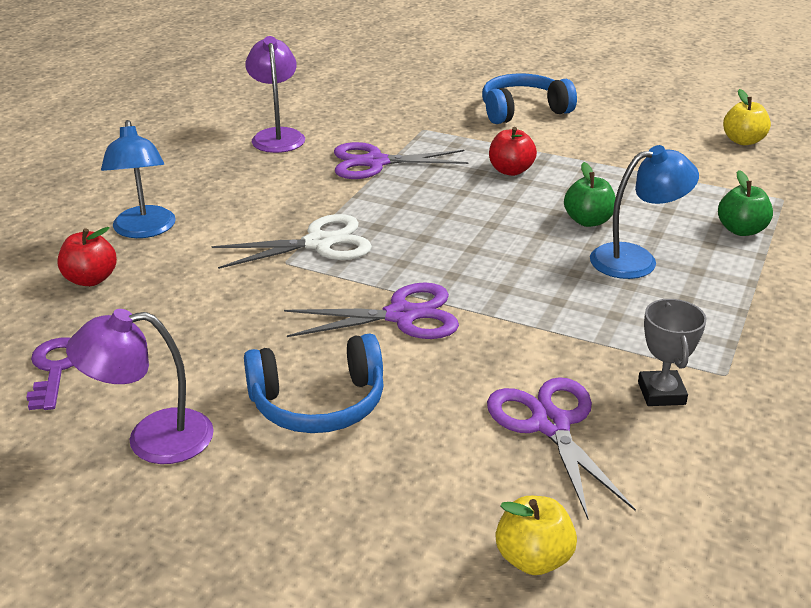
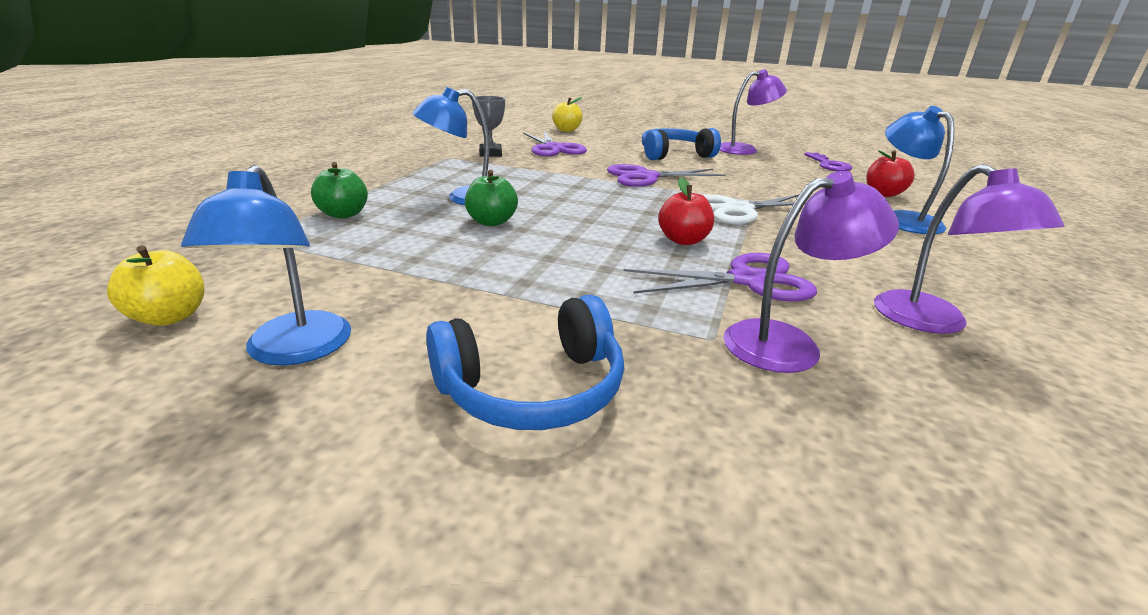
camera: 175 degrees right, 5 degrees down
red apple [489,127,537,176] -> red apple moved to [658,177,714,245]
none -> blue lamp [181,165,351,365]
none -> purple lamp [723,171,899,373]

